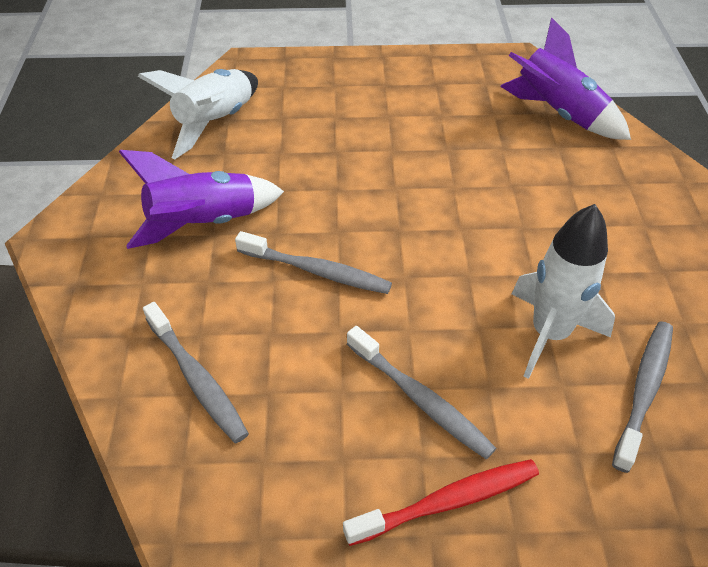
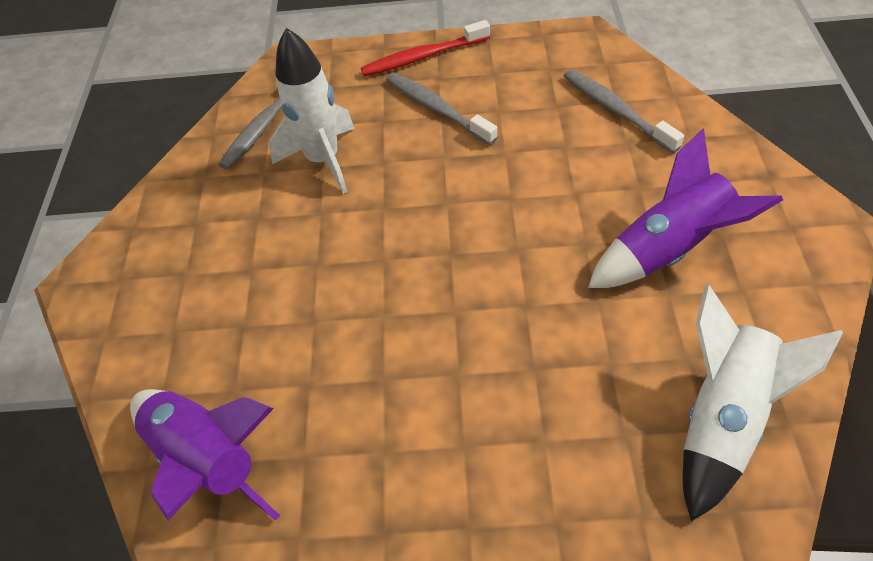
camera: 175 degrees left, 5 degrees up
grey toothbrush [235,231,392,294] -> none

